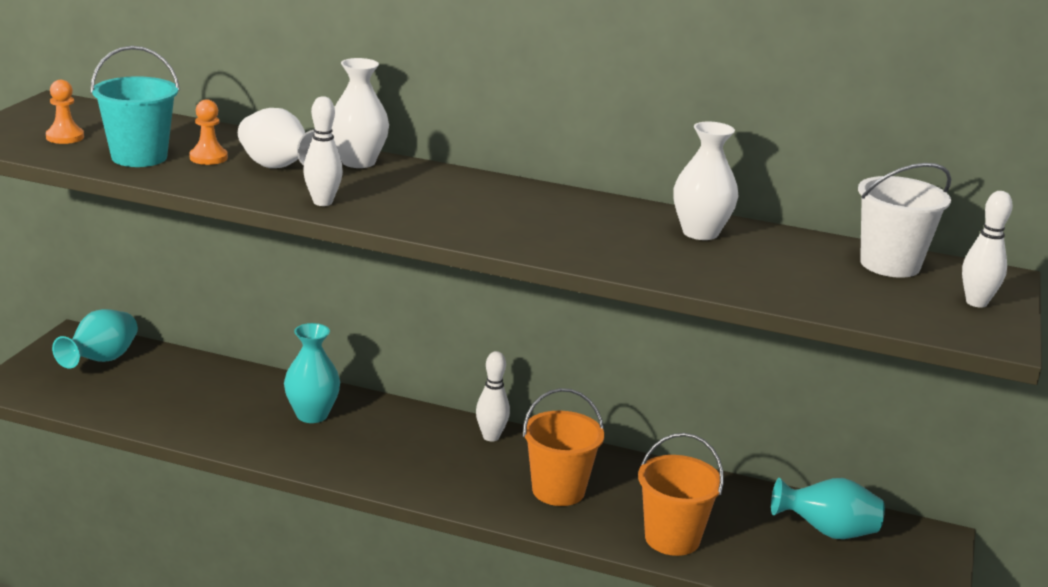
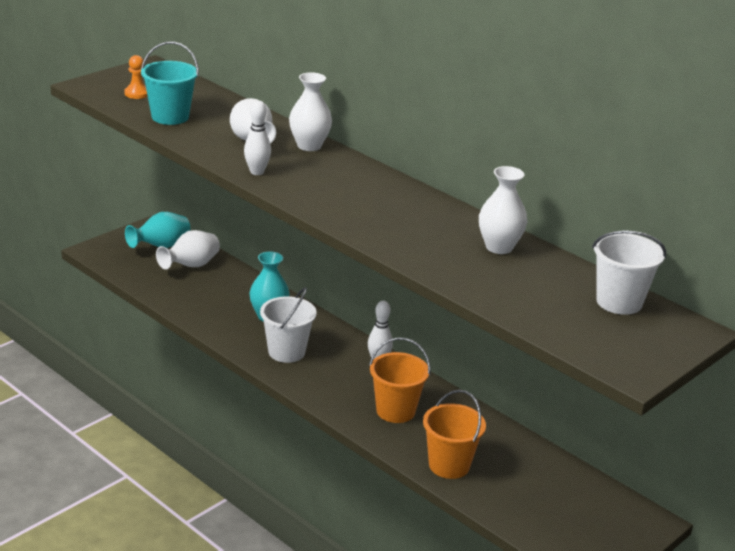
camera: 25 degrees right, 5 degrees up
orange pawn [189,99,228,165] -> none
turquoise vase [771,478,885,539] -> none
white bowling pin [962,191,1013,308] -> none
none -> white vase [156,230,220,269]
none -> white bucket [260,287,317,363]

